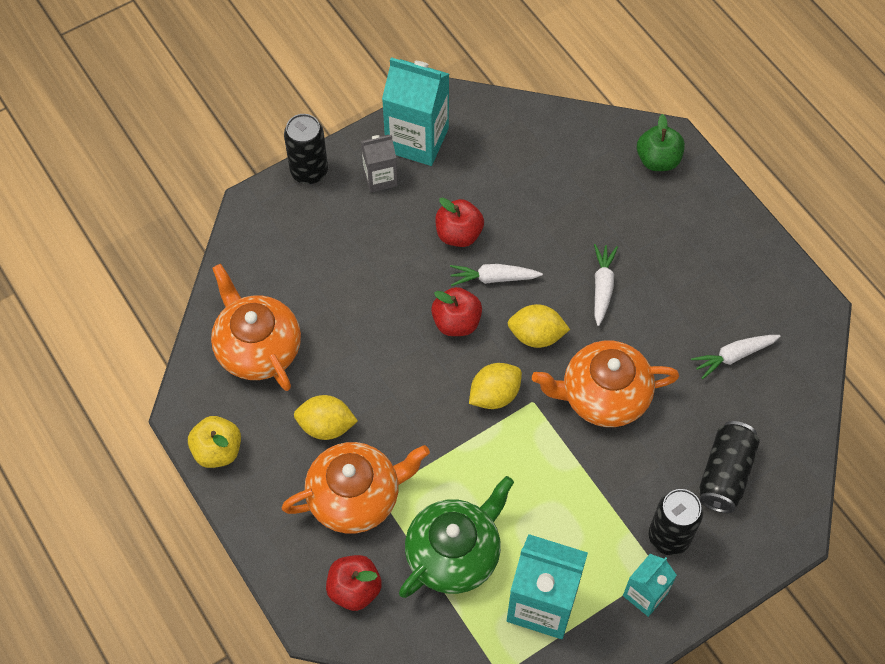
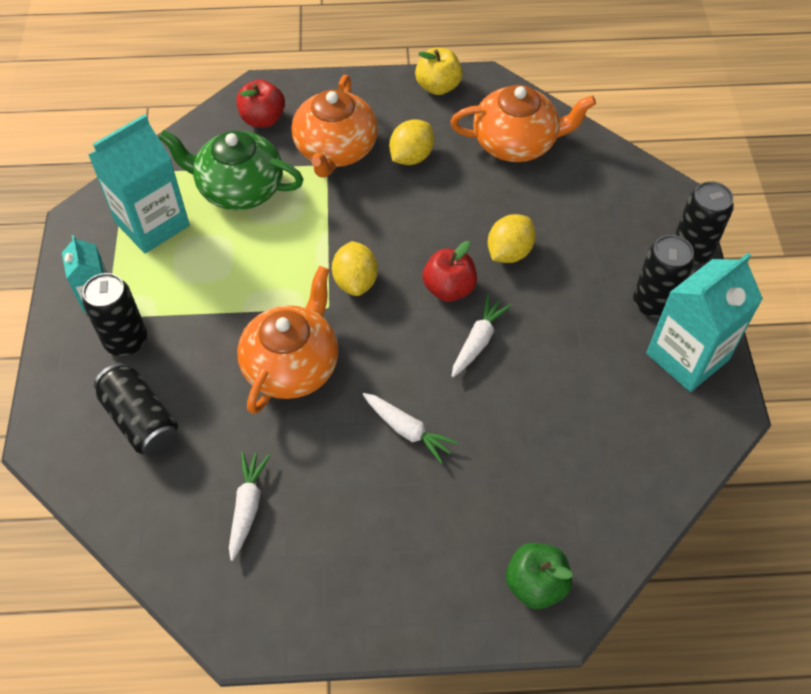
camera: 120 degrees right, 5 degrees down
grey carton [361,135,398,193] -> black can [633,235,695,318]
green teapot [399,476,514,598] -> green teapot turned 120 degrees clockwise [159,130,304,210]
red apple [435,198,484,247] -> none
yellow lemon [508,304,570,348] -> yellow lemon moved to [488,214,536,263]

